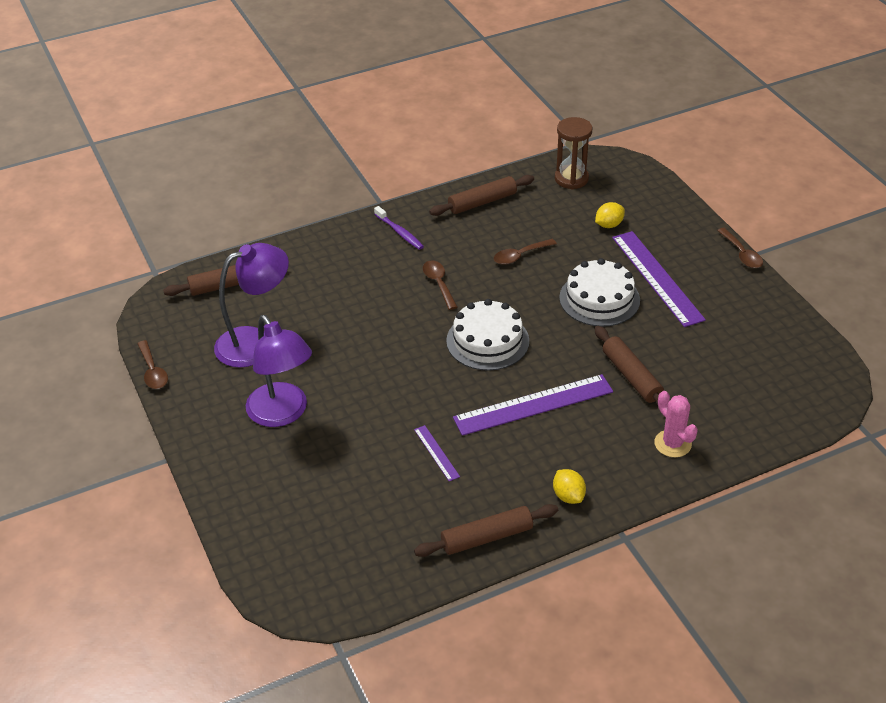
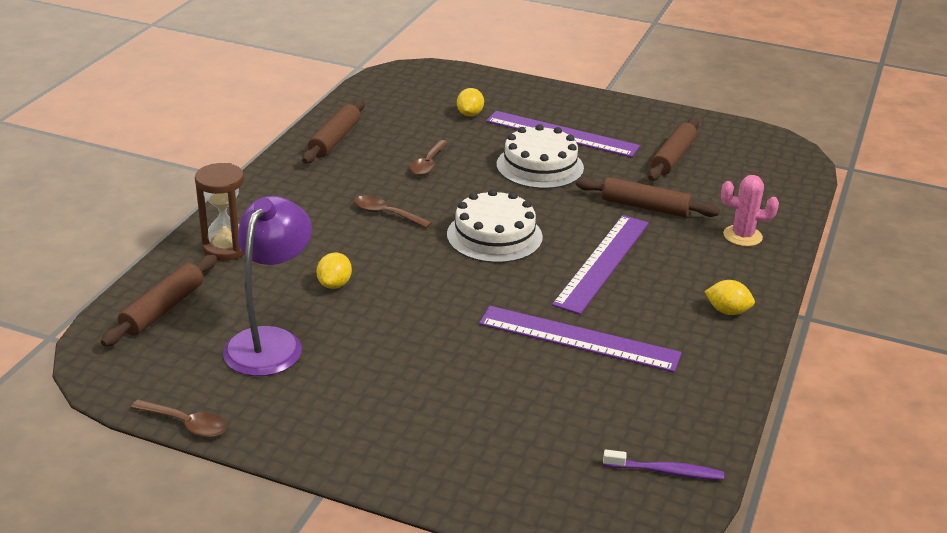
camera: 45 degrees left, 10 degrees down
purple lamp [246,315,312,427] -> none
purple toothbrush [374,206,424,250] -> purple toothbrush moved to [603,450,724,480]
purple ruler [414,425,460,481] -> purple ruler [479,306,682,372], size x2.18
brown rolling pin [414,504,558,557] -> brown rolling pin moved to [648,118,699,181]
brown hourglass [555,117,593,189] -> brown hourglass moved to [195,163,244,261]
brown spoon [717,228,763,268] -> none
none -> yellow lemon [317,252,352,289]

